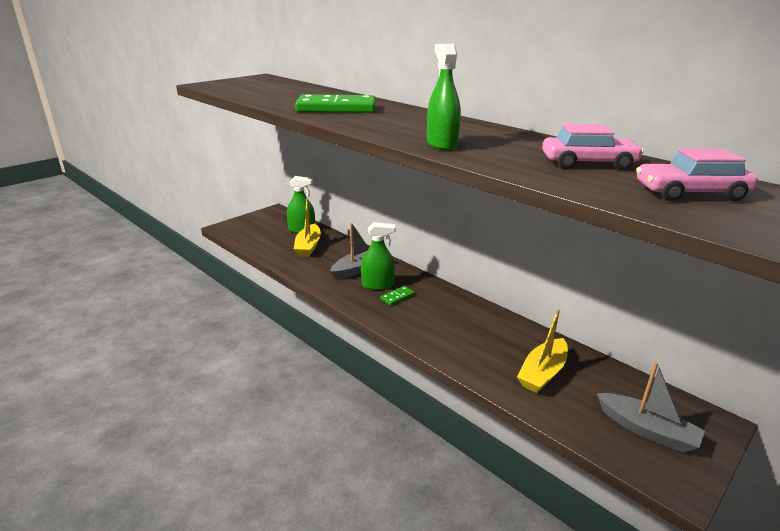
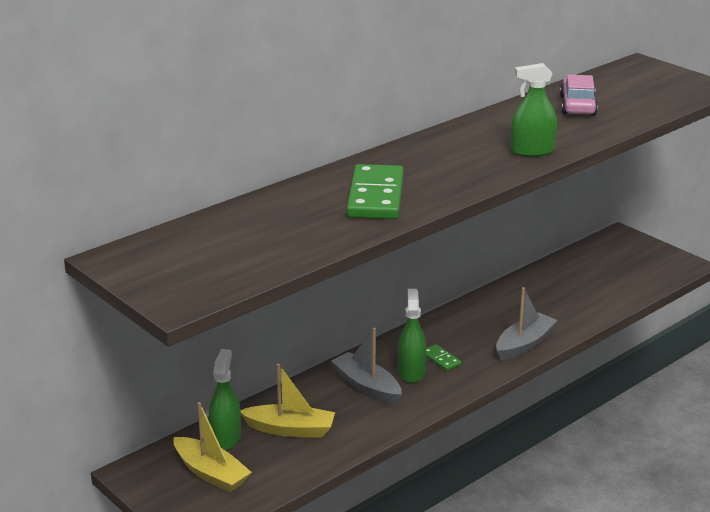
camera: 85 degrees left, 0 degrees up
yellow boat [517,309,568,393] -> yellow boat moved to [174,402,252,493]
grey boat [597,362,705,453] -> grey boat moved to [496,287,557,360]
pink car [636,148,758,201] -> none

